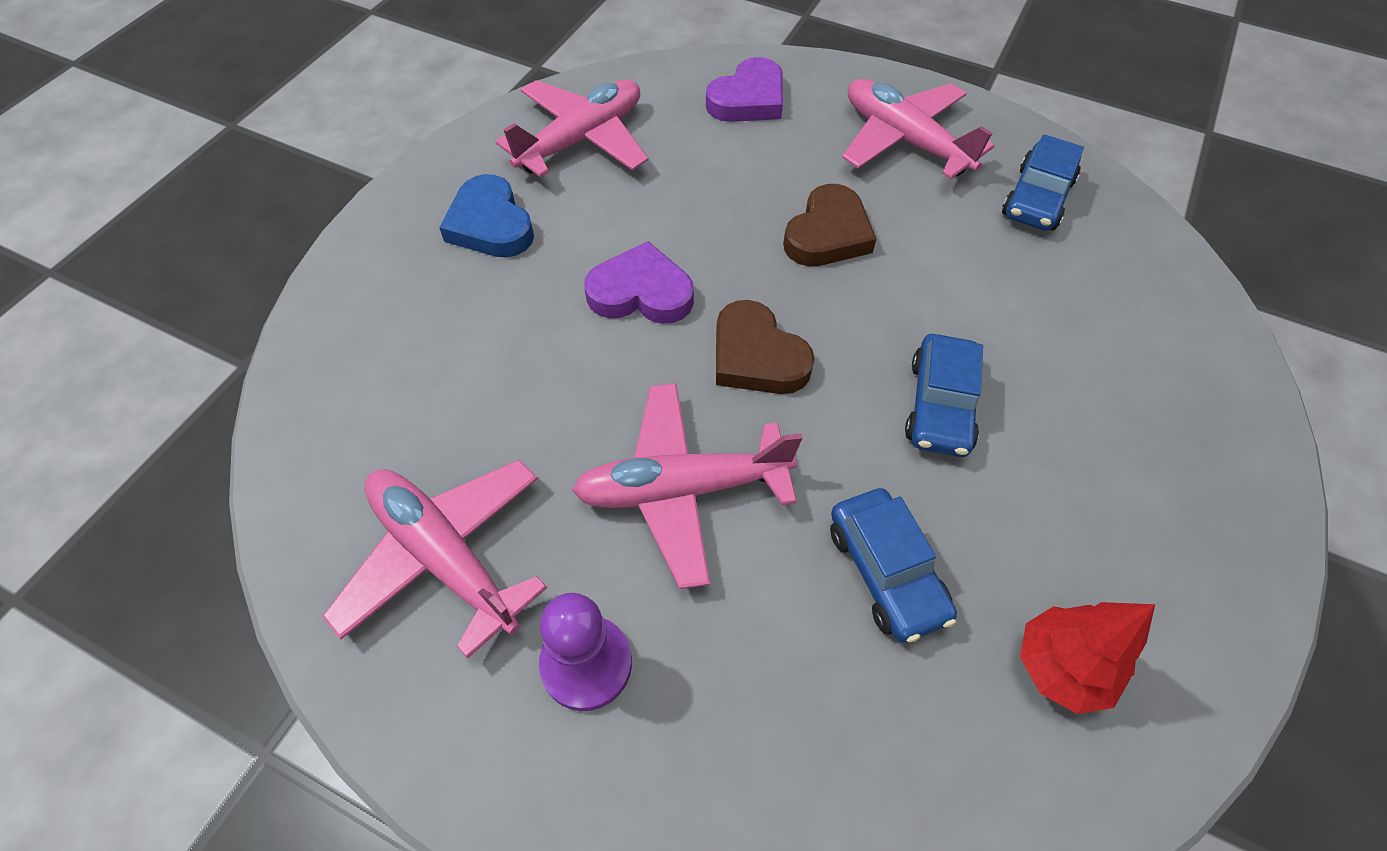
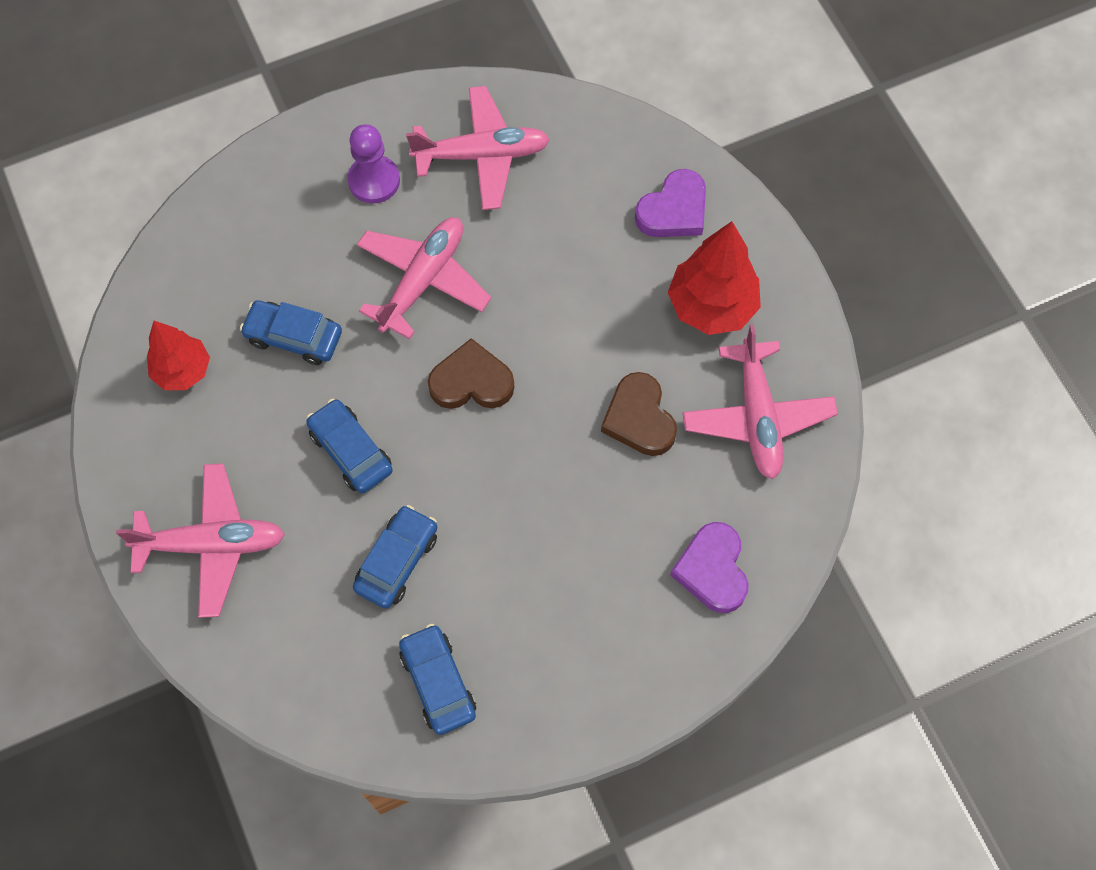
camera: 130 degrees right, 10 degrees up
blue heart [439,174,534,258] -> red tree [668,221,761,335]
purple heart [584,241,694,324] -> purple heart moved to [635,169,706,237]
brown heart [783,184,876,266] -> brown heart moved to [601,372,677,456]
pink plane [842,79,995,179] -> pink plane moved to [116,464,285,618]
none -> blue car [353,505,437,609]

